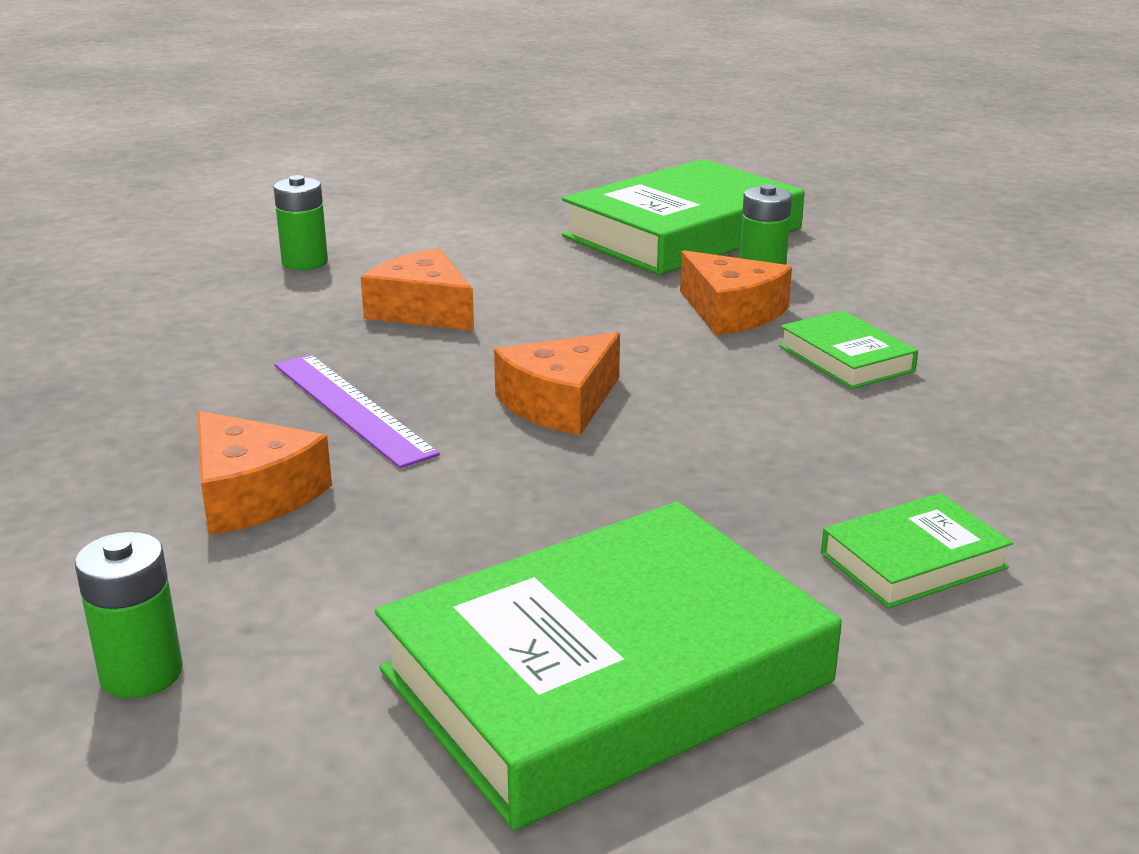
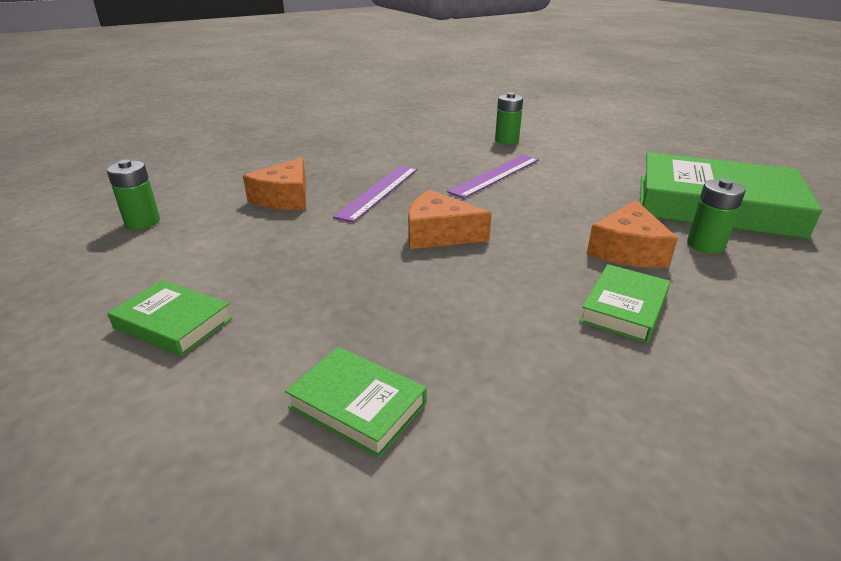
camera: 60 degrees right, 5 degrees up
orange cheese [361,248,474,331] -> purple ruler [447,155,539,198]
green book [375,501,842,831] -> green book [108,280,232,356], size x0.46

